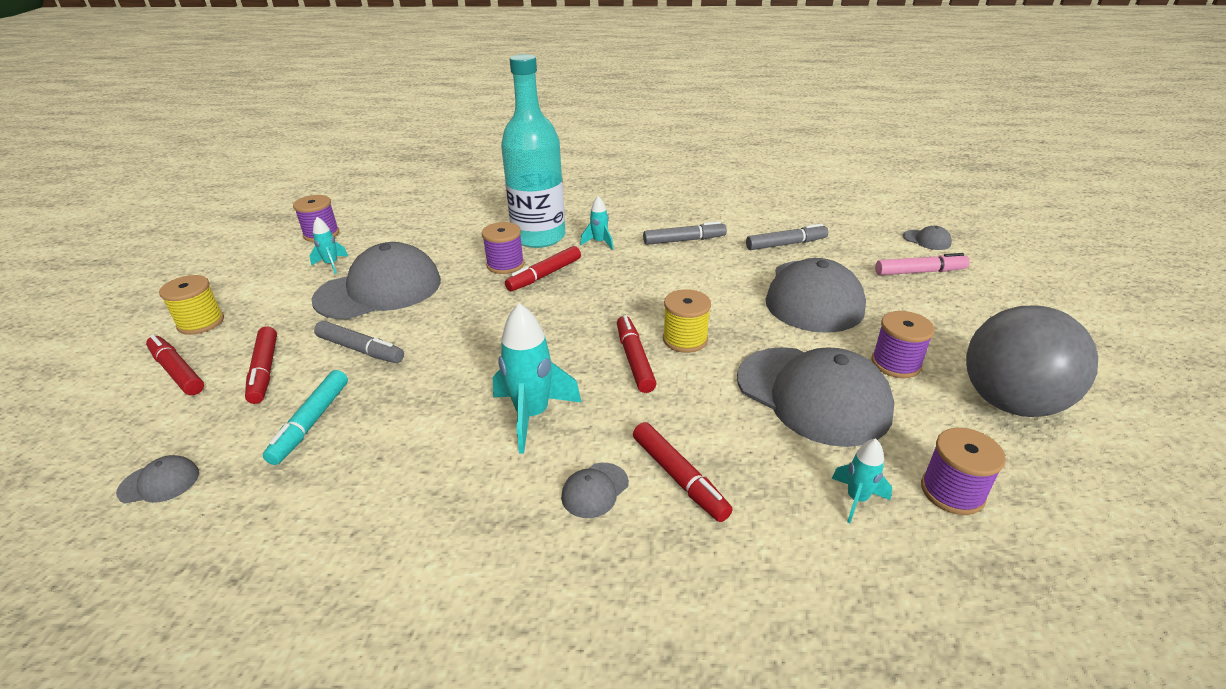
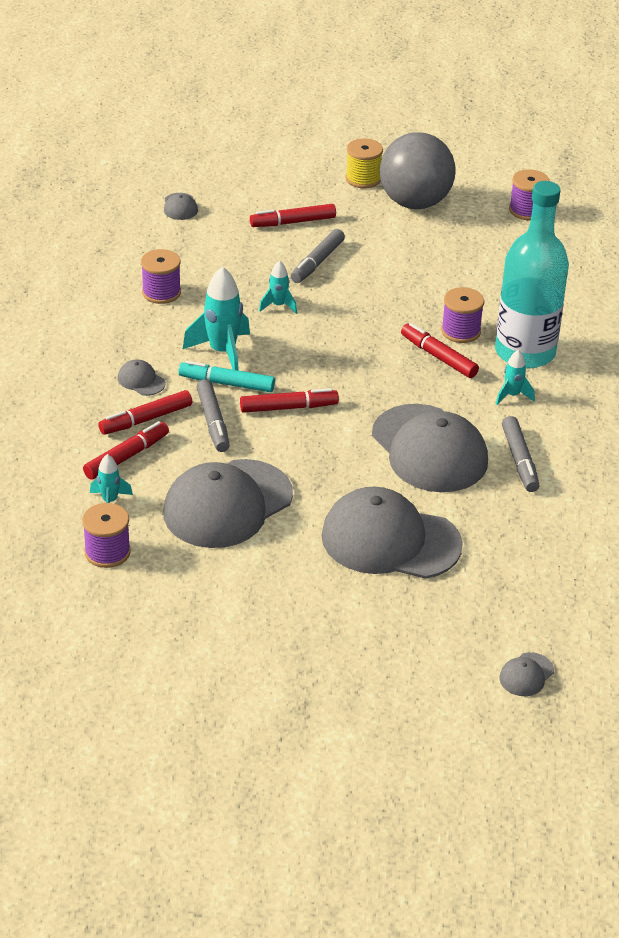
camera: 90 degrees right, 5 degrees up
red marker [146,335,204,395] -> red marker moved to [83,421,169,480]
turquoise marker [263,370,348,465] -> turquoise marker moved to [179,361,275,392]
turquoise rocket [310,217,349,274] -> turquoise rocket moved to [259,260,297,313]
grey cap [311,242,441,319] -> grey cap moved to [372,404,488,492]
yellow spool [663,289,711,353] -> none
grey marker [746,224,828,250] -> grey marker moved to [196,379,230,452]
purple spool [871,311,935,378] -> purple spool moved to [141,249,181,304]
pink marker [875,253,970,275] -> none
grey ball [966,306,1098,417] -> grey ball moved to [380,132,455,209]

